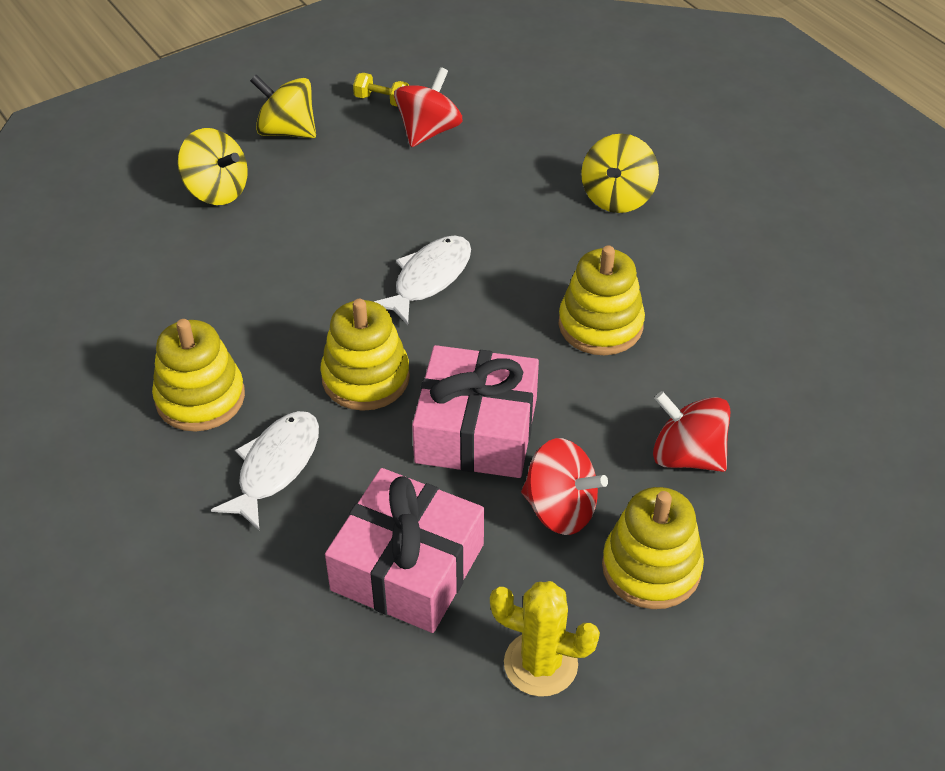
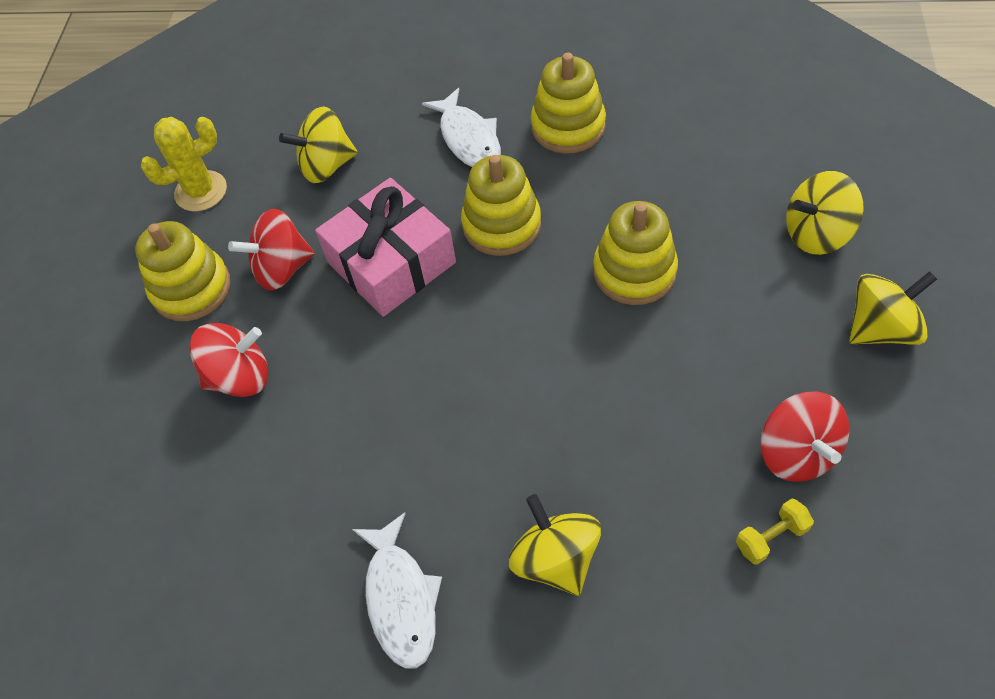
camera: 135 degrees right, 10 degrees up
pink gift [325,468,484,633] -> yellow spinning top [279,106,357,183]
yellow dumbbell [353,73,409,107] -> yellow dumbbell moved to [736,499,814,565]
white fish [374,235,471,325] -> white fish moved to [352,512,442,669]
yellow stacking toy [558,246,645,355] -> yellow stacking toy moved to [593,201,678,305]

